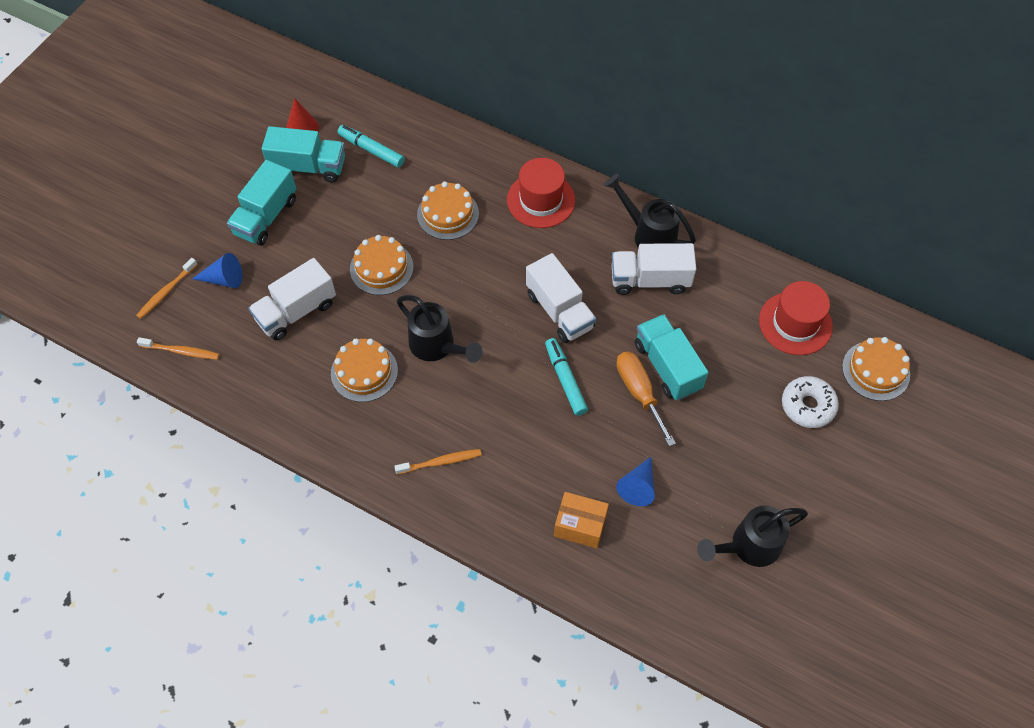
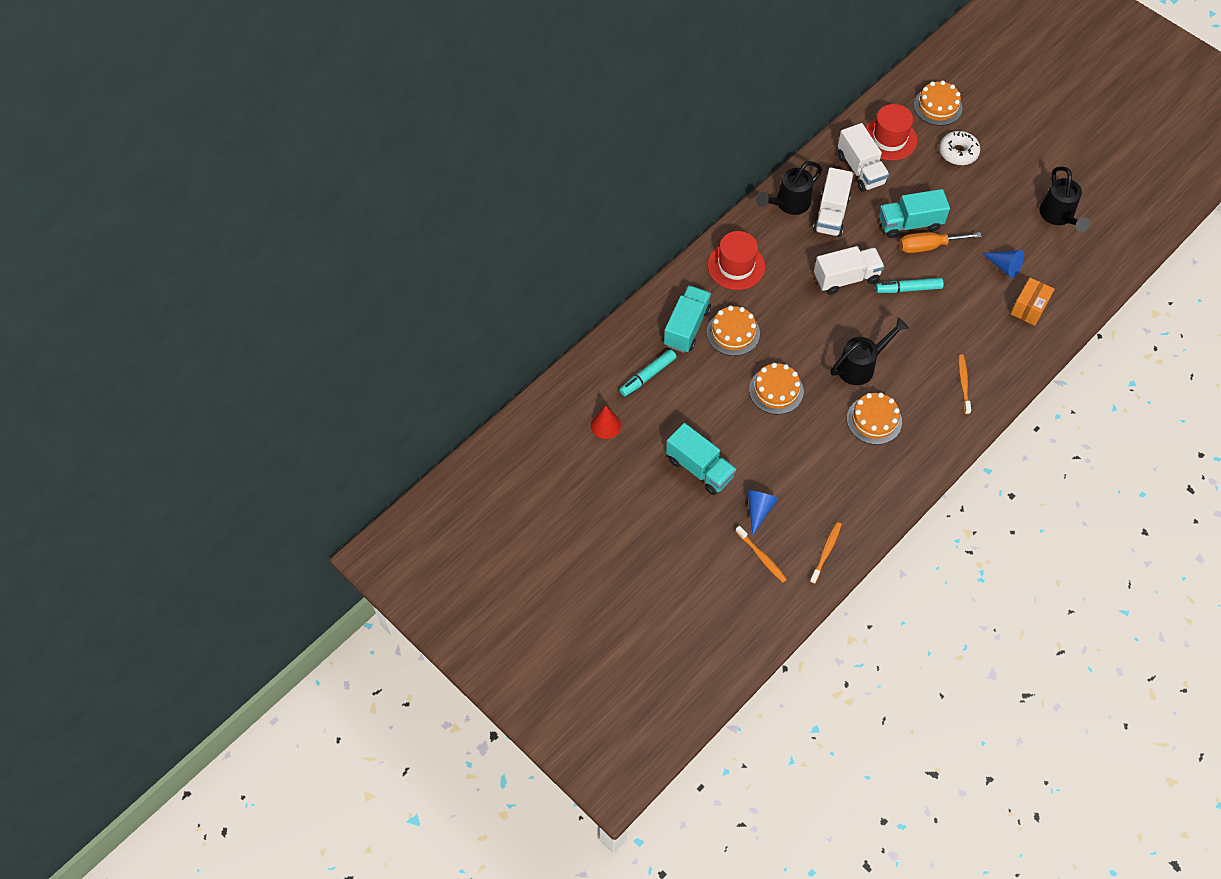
camera: 75 degrees left, 0 degrees up
white truck [249,258,336,341] -> white truck moved to [838,123,889,192]
turquoise truck [262,126,345,182] -> turquoise truck moved to [664,285,711,353]

